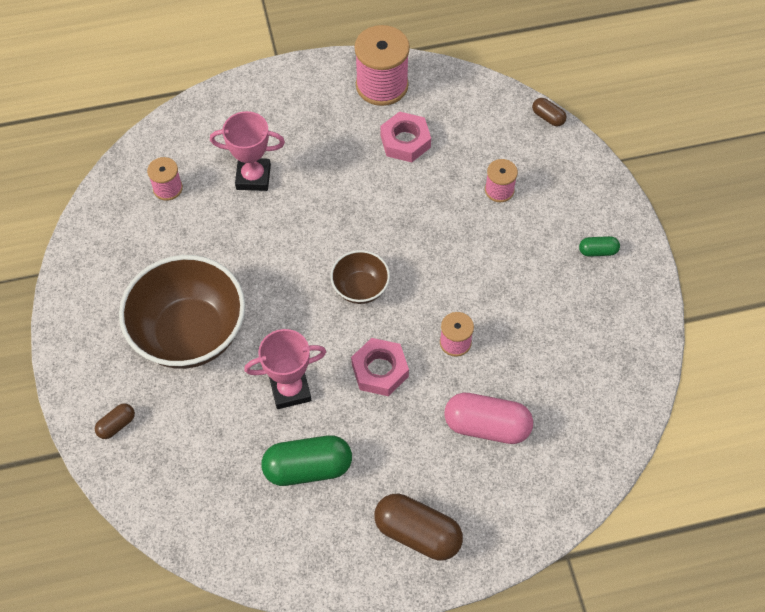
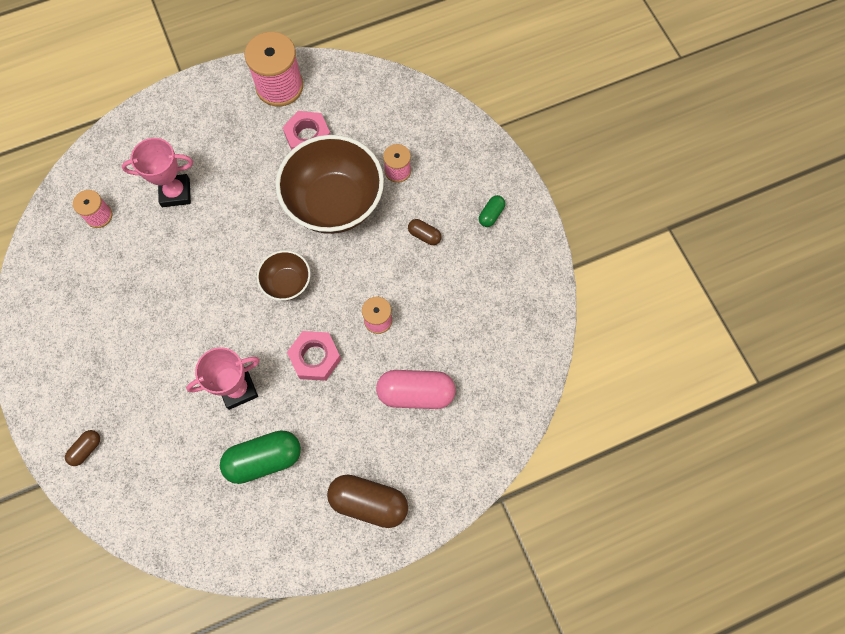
camera: 10 degrees left, 10 degrees up
brown bowl [119,255,245,369] -> brown bowl moved to [276,135,384,234]
brown capsule [532,98,567,126] -> brown capsule moved to [408,219,441,245]
green capsule [579,236,620,257] -> green capsule turned 45 degrees counterclockwise [479,195,505,227]

